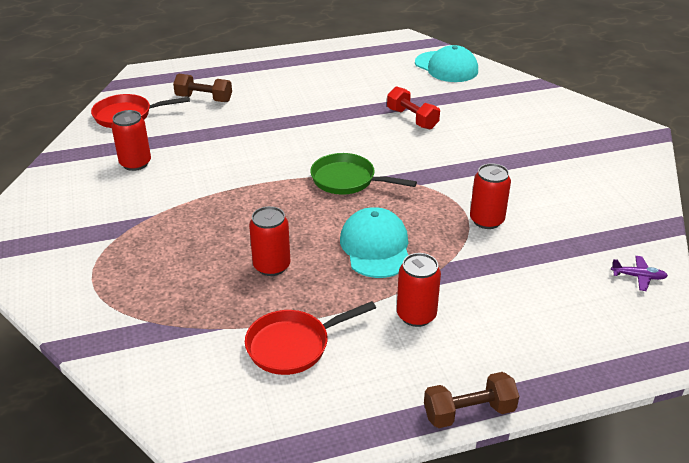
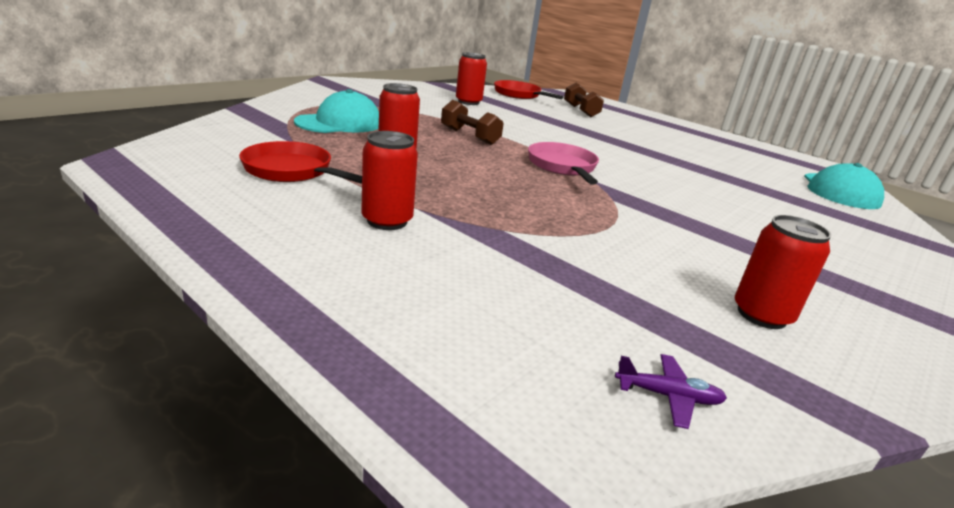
camera: 55 degrees right, 10 degrees down
green pan [310,153,417,195] -> pink pan [528,142,599,185]
turquoise cap [340,207,408,278] -> turquoise cap moved to [294,89,379,133]
red dumbbell [387,86,440,129] -> none
brown dumbbell [424,372,519,428] -> brown dumbbell moved to [441,100,504,145]
red can [470,163,511,229] -> red can moved to [735,215,832,329]
purple plane [611,256,668,291] -> purple plane turned 60 degrees counterclockwise [615,354,727,429]

